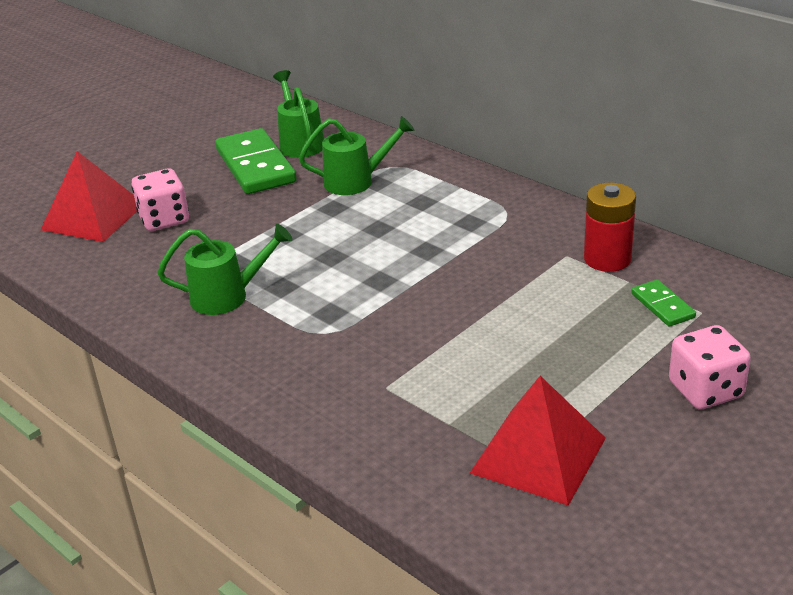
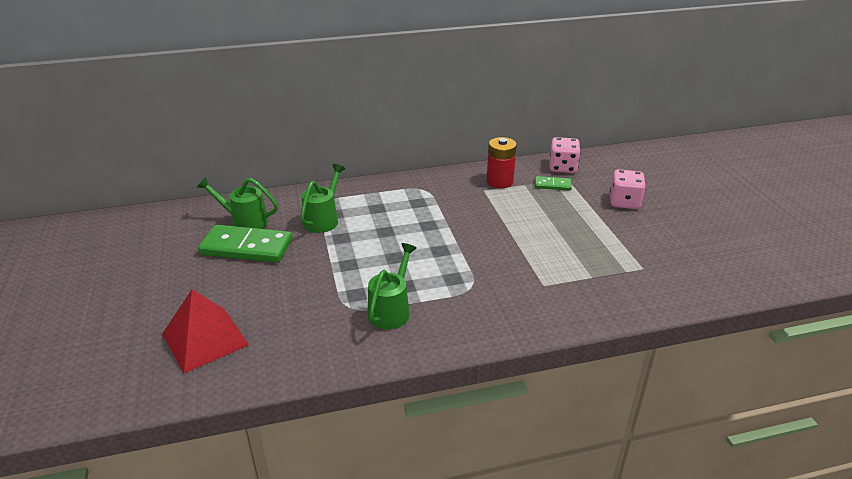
camera: 60 degrees left, 0 degrees up
pink dice [132,168,189,231] -> pink dice moved to [549,137,581,173]
red pyramid [470,376,606,506] -> none

